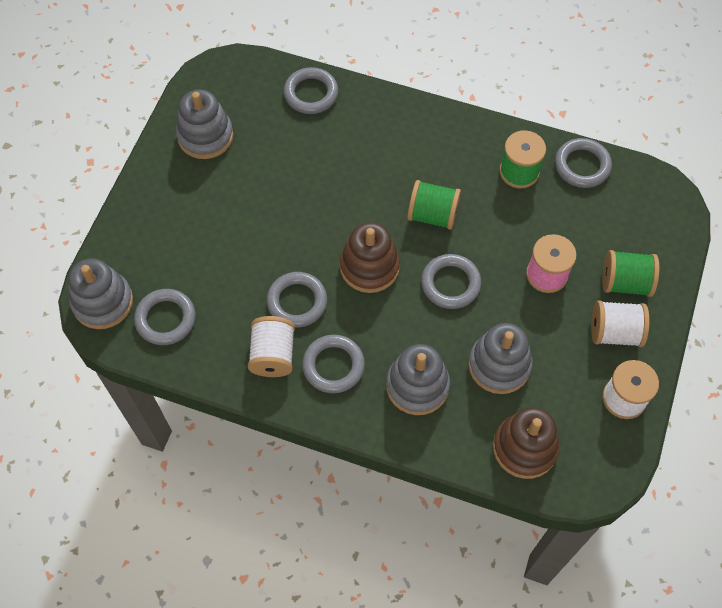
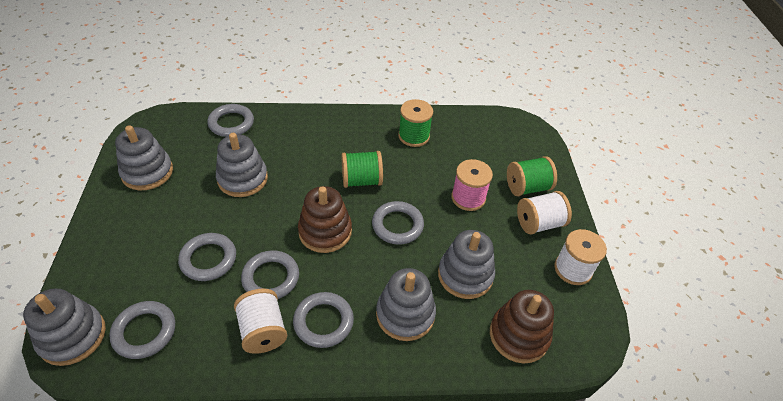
camera: 25 degrees left, 15 degrees down
grey ring [555,138,612,188] -> grey ring moved to [178,233,236,281]
none -> grey stacking toy [216,133,268,197]

